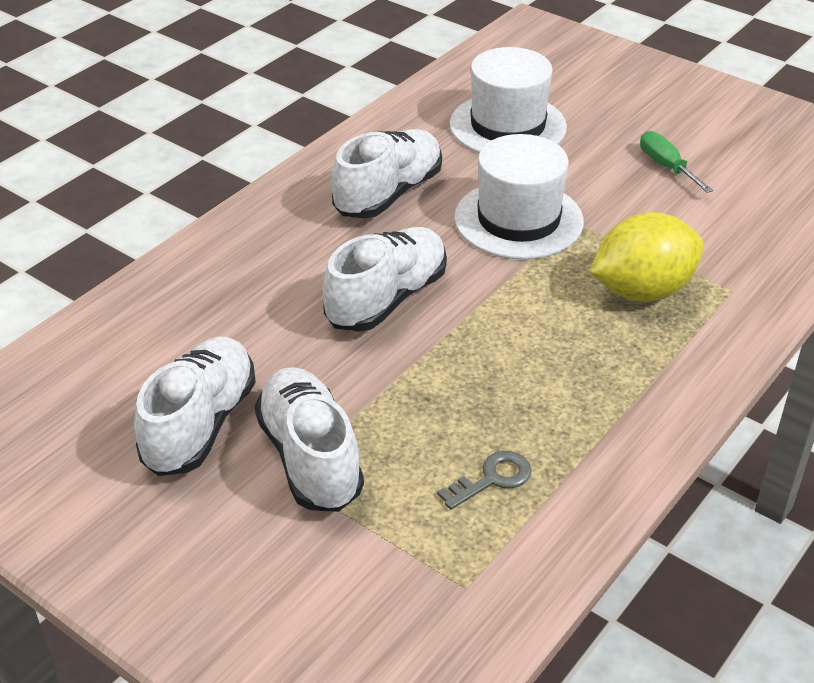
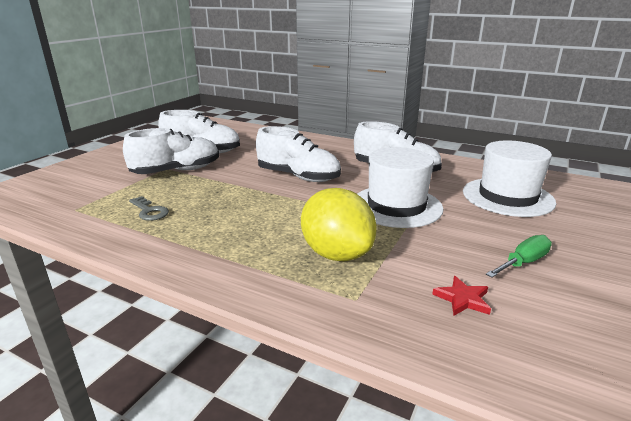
camera: 80 degrees right, 15 degrees down
none -> red star [432,276,491,316]

